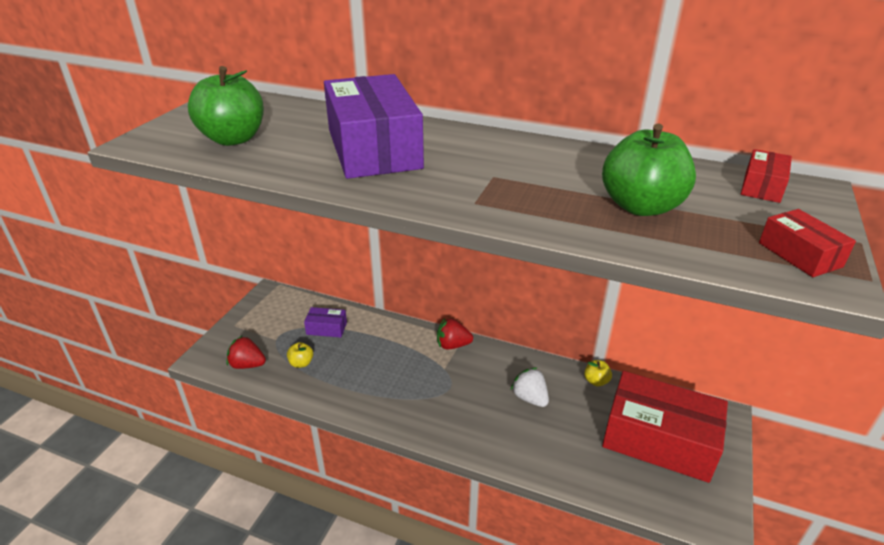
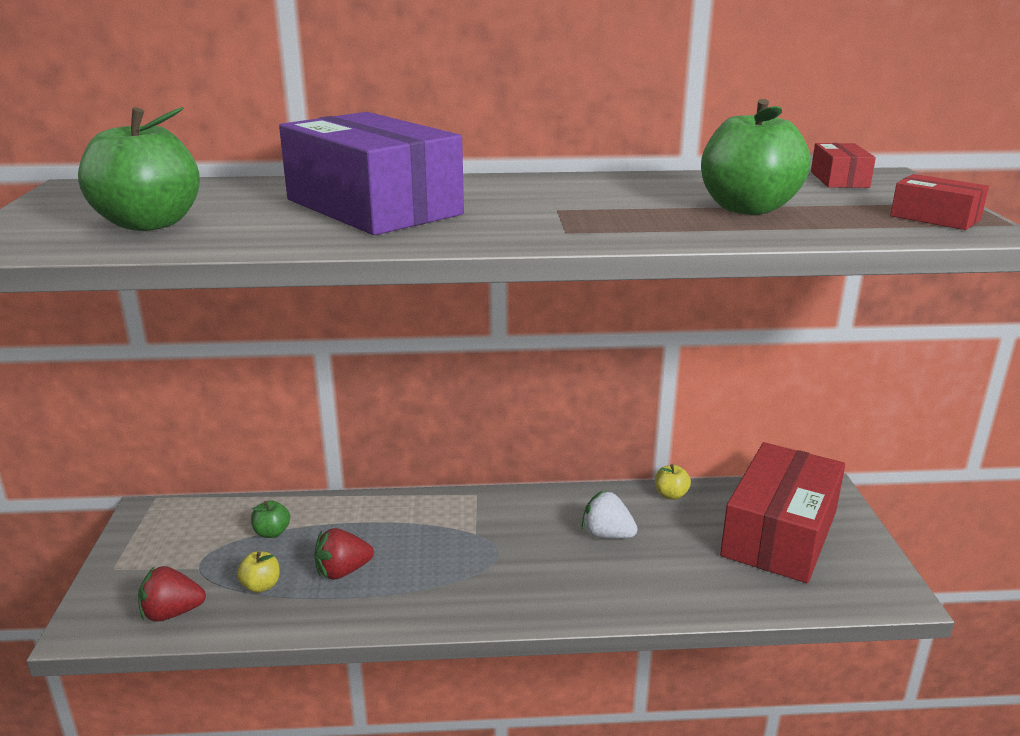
camera: 25 degrees left, 10 degrees down
purple box [304,307,347,337] -> green apple [251,500,290,538]
red strawberry [437,318,473,349] -> red strawberry moved to [314,528,374,580]
red box [602,371,728,483] -> red box turned 60 degrees counterclockwise [720,442,845,583]

